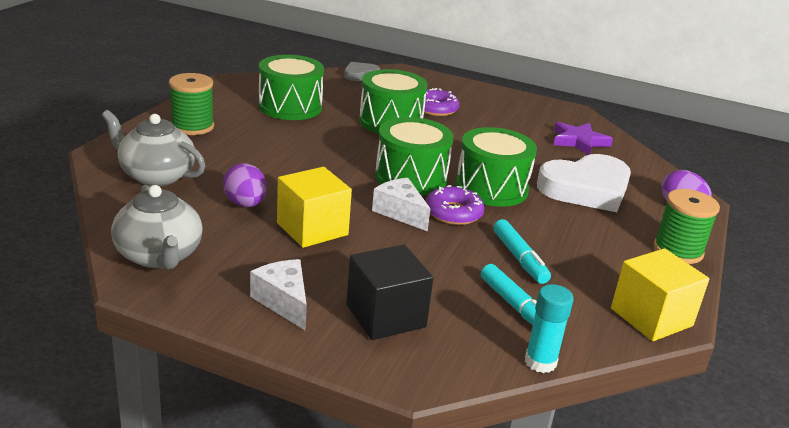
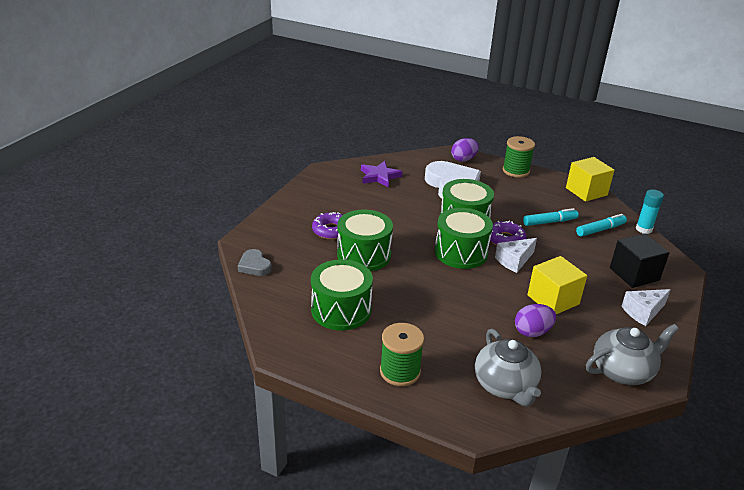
camera: 85 degrees left, 5 degrees up
grey teapot [102,110,205,186] -> grey teapot turned 45 degrees counterclockwise [475,329,542,407]

